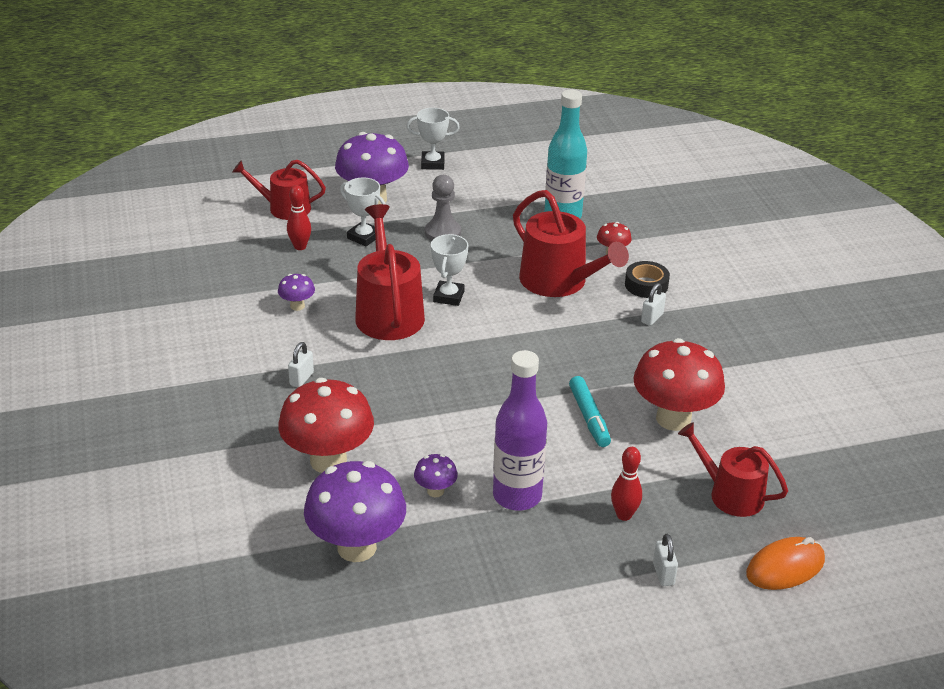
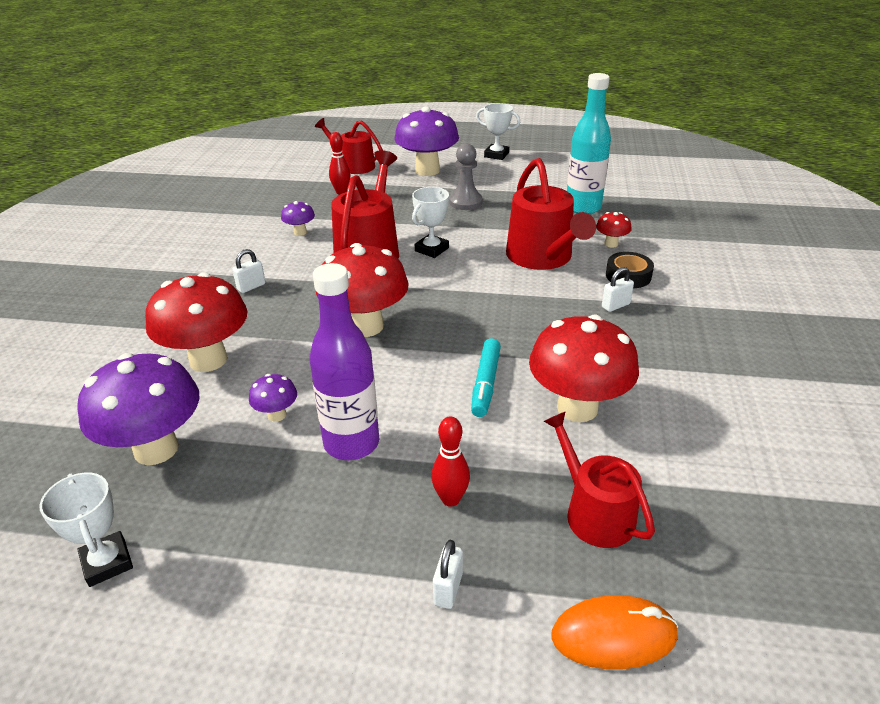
camera: 25 degrees right, 0 degrees up
white trophy [340,177,386,246] -> white trophy moved to [40,473,133,587]
none -> red mushroom [316,243,409,337]

